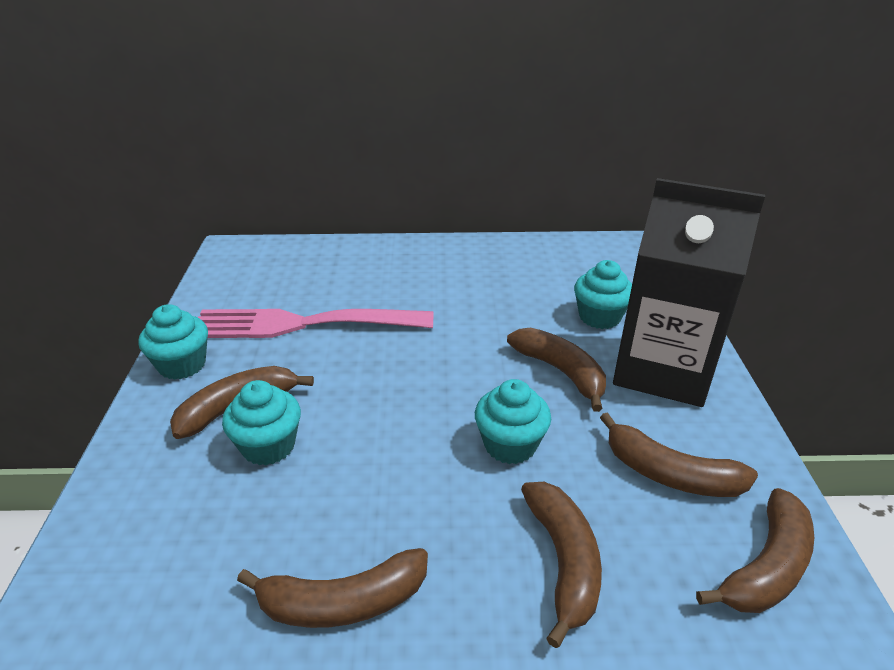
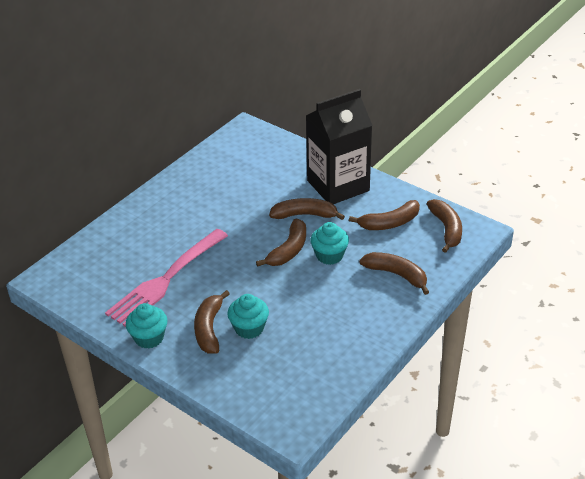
camera: 50 degrees left, 5 degrees up
brown banana [237,548,428,628] -> brown banana moved to [256,219,306,267]
turquoise cupcake [574,260,632,329] -> none

